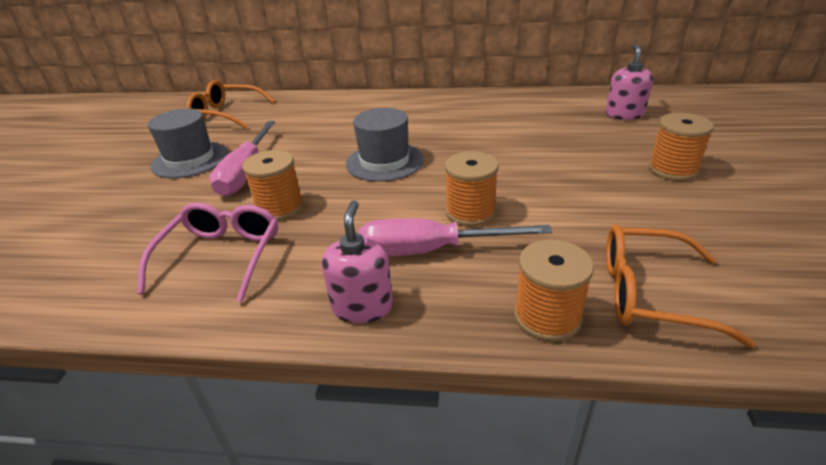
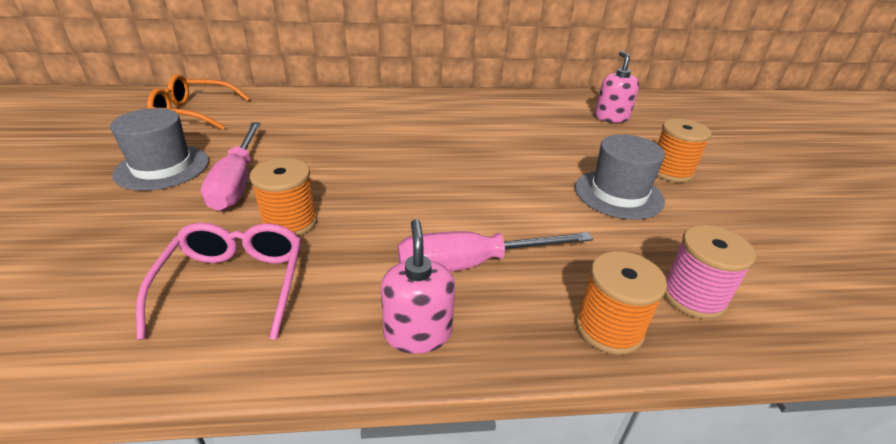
camera: 15 degrees left, 0 degrees up
grey hat [346,108,424,182] -> grey hat moved to [575,134,665,219]
orange spool [445,151,499,227] -> none
orange glasses [606,225,756,348] -> pink spool [664,225,756,319]

